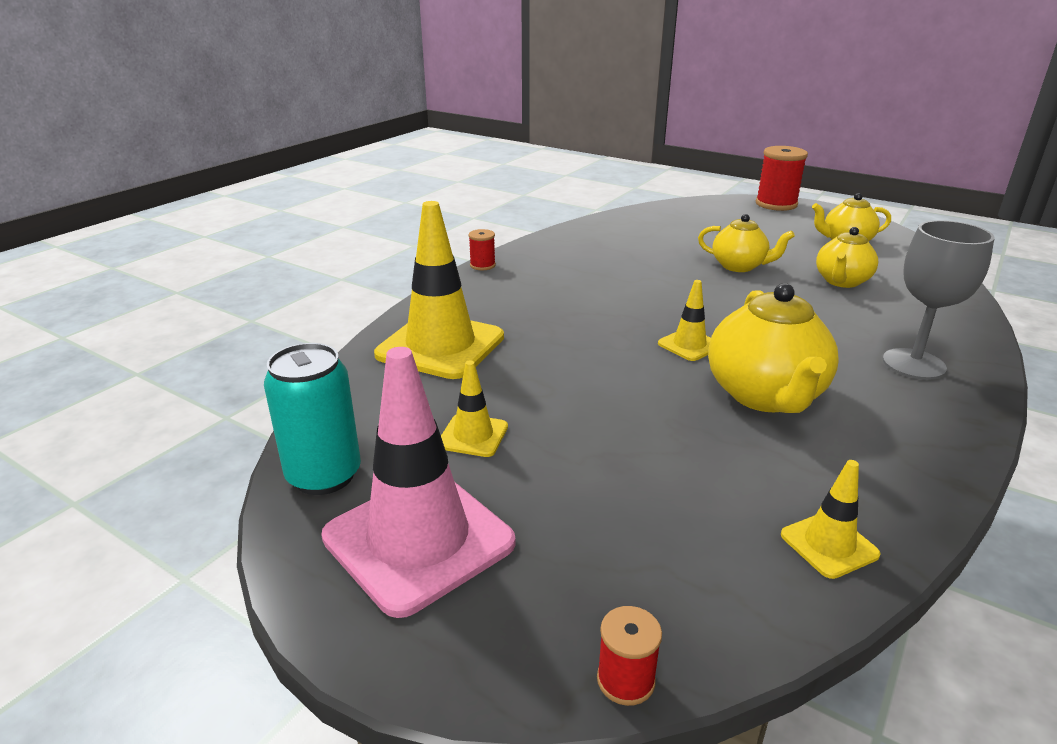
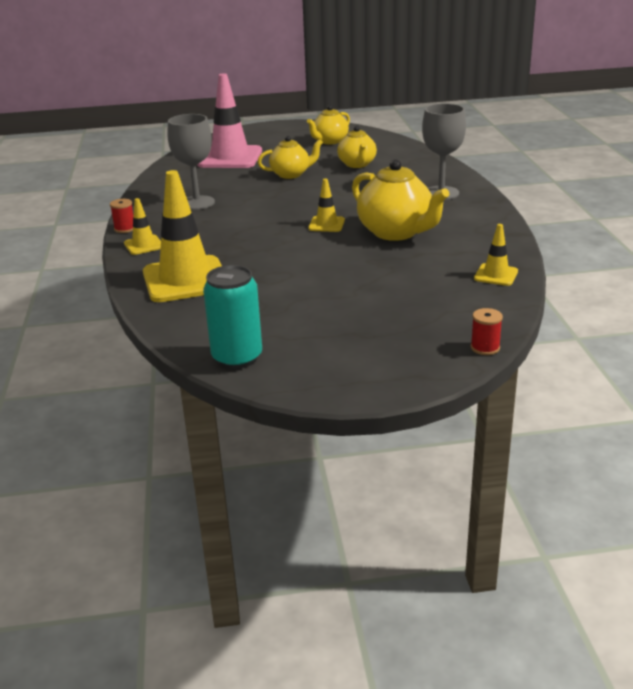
camera: 40 degrees left, 0 degrees up
pink traffic cone [321,347,516,618] -> pink traffic cone moved to [197,73,262,168]
yellow traffic cone [441,360,508,457] -> yellow traffic cone moved to [124,198,161,255]
red spool [756,146,808,211] -> none
none -> grey goblet [168,114,215,210]

